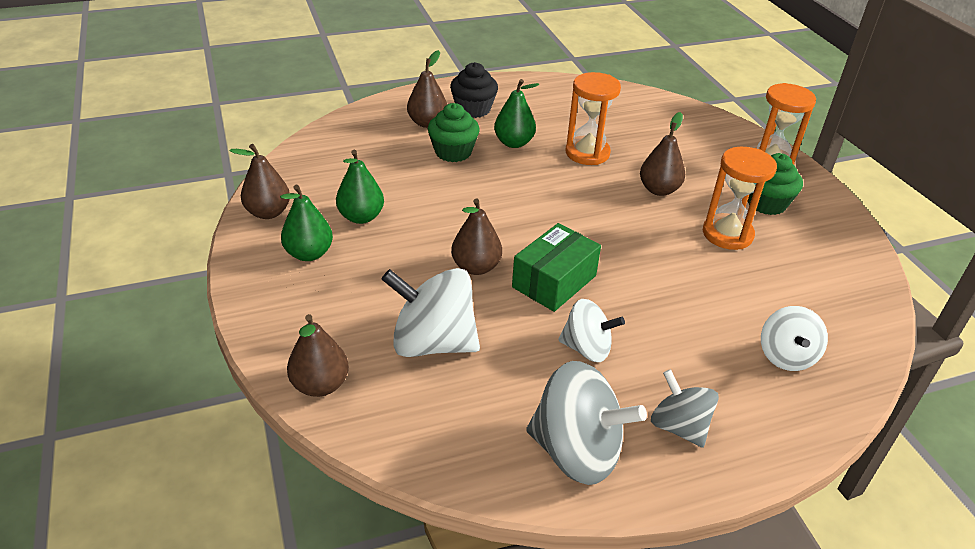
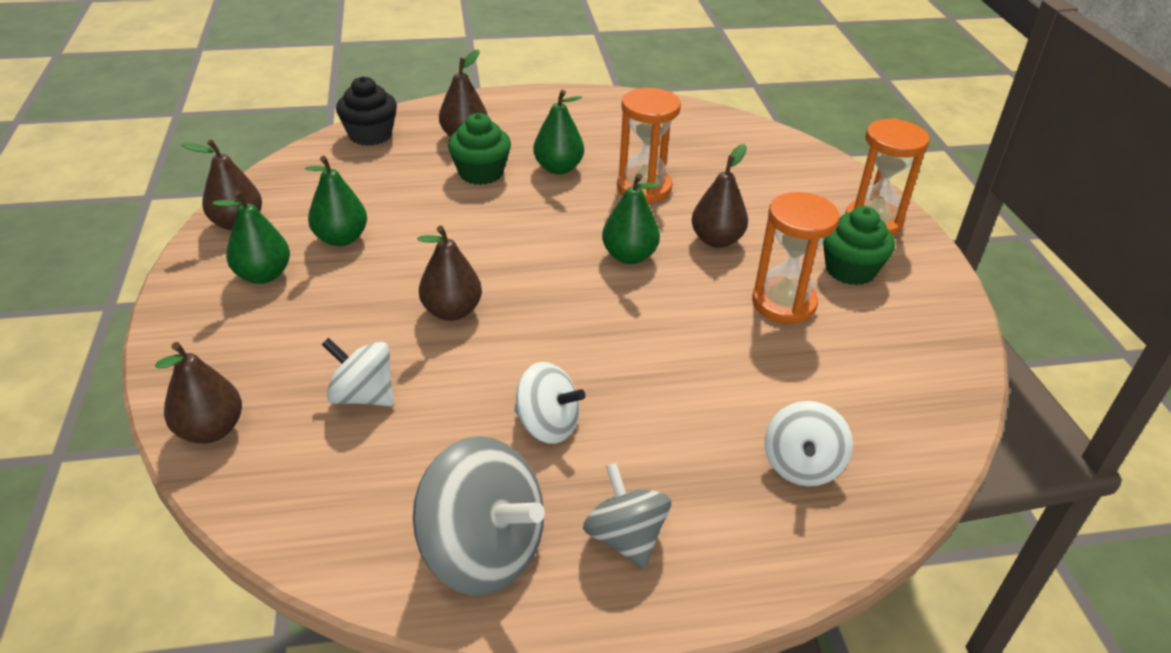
camera: 10 degrees right, 0 degrees up
white spinning top [381,268,480,357] -> white spinning top [321,338,394,406], size x0.62
black cupcake [450,62,498,118] -> black cupcake moved to [336,77,397,146]
green box [512,223,601,312] -> none
none -> green pear [602,174,660,264]

